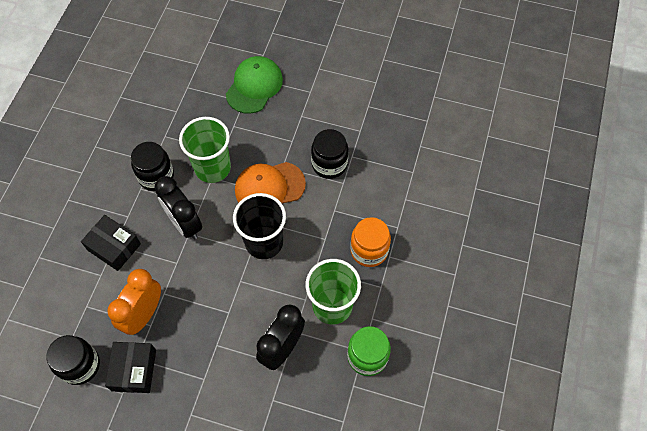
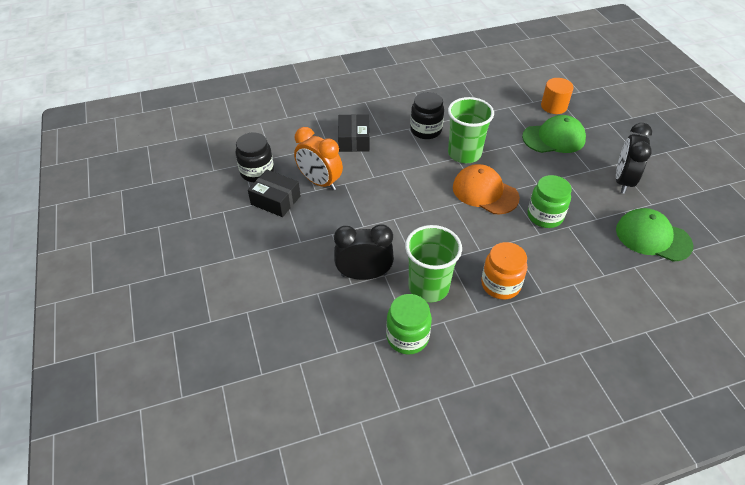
camera: 55 degrees right, 15 degrees down
black box [105,342,156,393] -> black box turned 60 degrees clockwise [248,170,300,217]
orange clock [107,269,161,335] -> orange clock turned 135 degrees counterclockwise [294,127,343,190]
black clock [154,176,202,240] -> black clock moved to [616,123,652,194]
black cup [233,193,286,259] -> none
black jar [311,129,348,179] -> green jar [528,175,572,228]
none -> orange cylinder [541,78,574,114]
none -> green cap [616,208,693,262]

